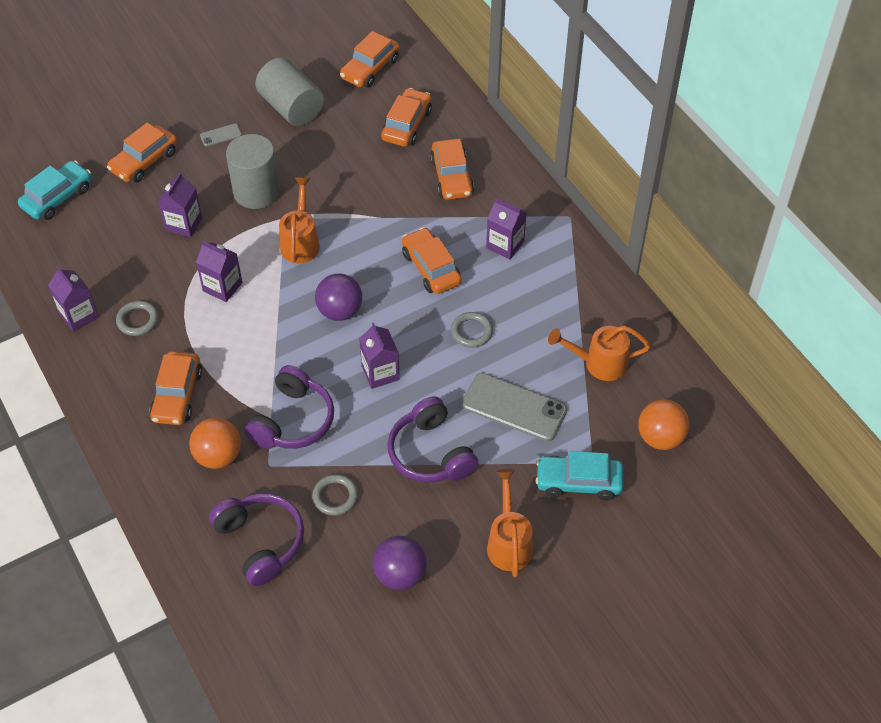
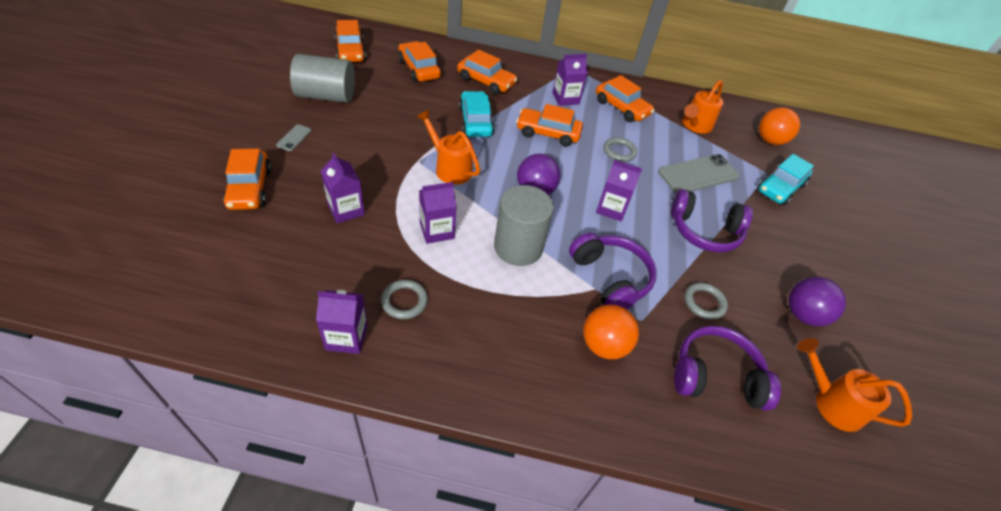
camera: 55 degrees left, 5 degrees down
turquoise car [18,161,91,220] -> turquoise car moved to [459,91,495,137]
orange car [150,351,202,425] -> orange car moved to [596,75,654,122]
grey cylinder [226,134,280,209] -> grey cylinder moved to [494,185,554,266]
orange watering can [487,469,533,578] -> orange watering can moved to [797,338,912,432]

